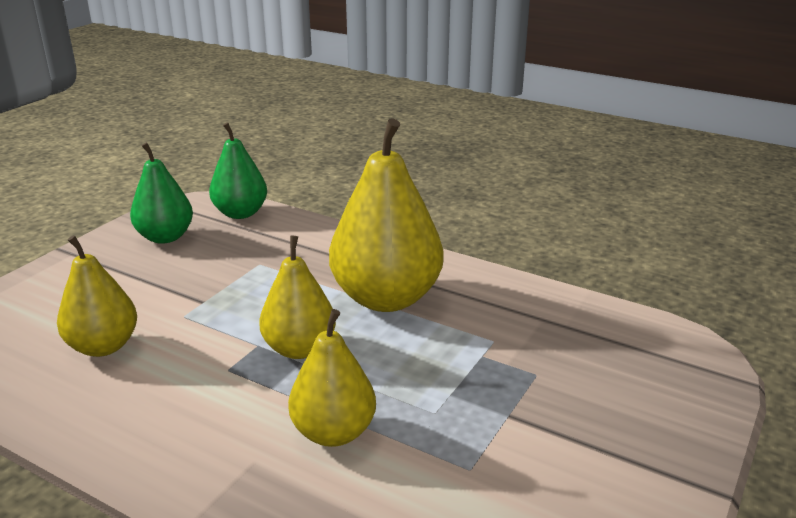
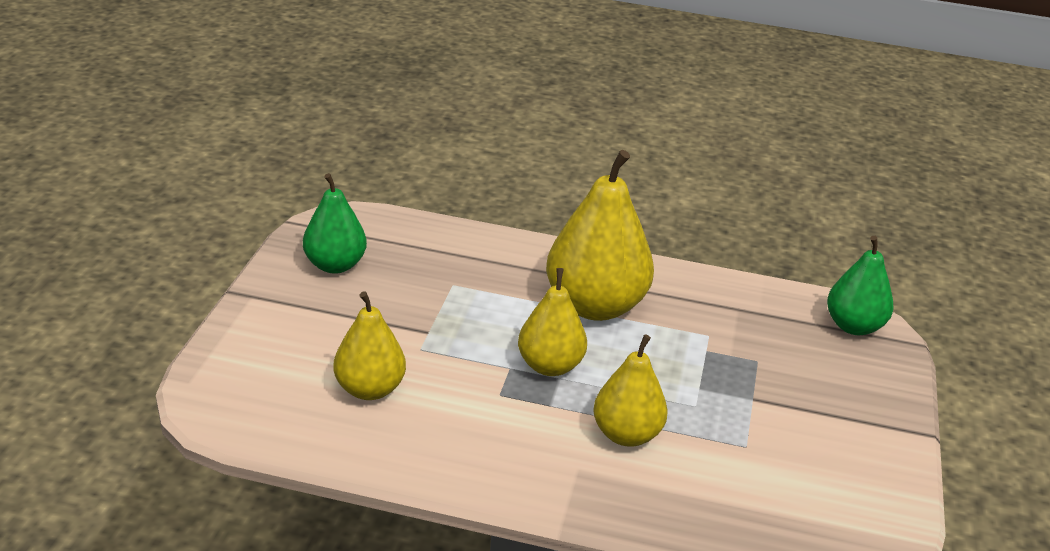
camera: 20 degrees left, 5 degrees up
green pear [209,122,267,219] -> green pear moved to [827,236,893,335]

